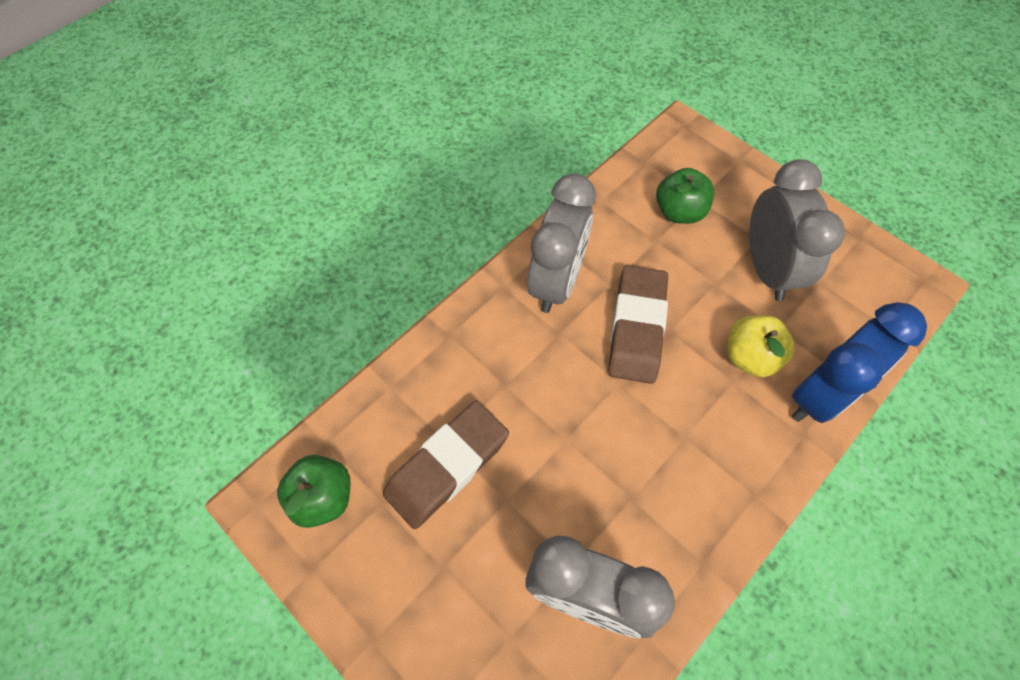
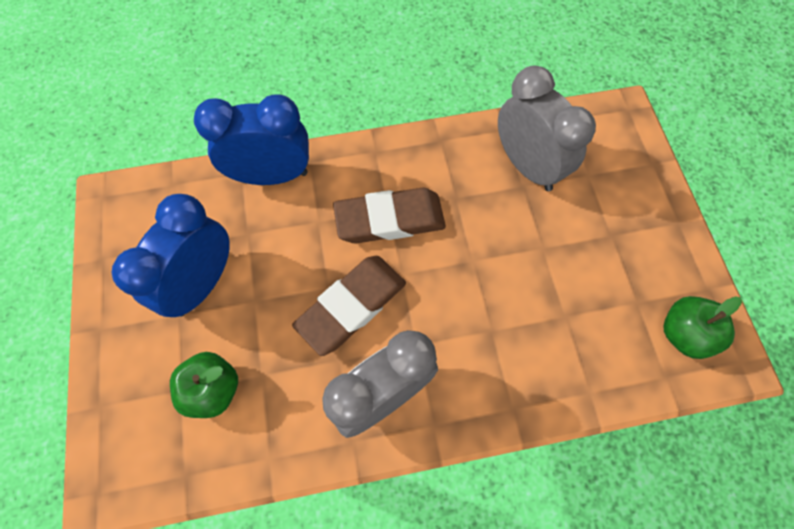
camera: 145 degrees left, 5 degrees up
brown eraser [383,401,509,529] -> brown eraser moved to [333,188,446,243]
yellow apple [727,315,795,377] -> none
grey clock [749,159,845,301] -> blue clock [112,194,230,317]

